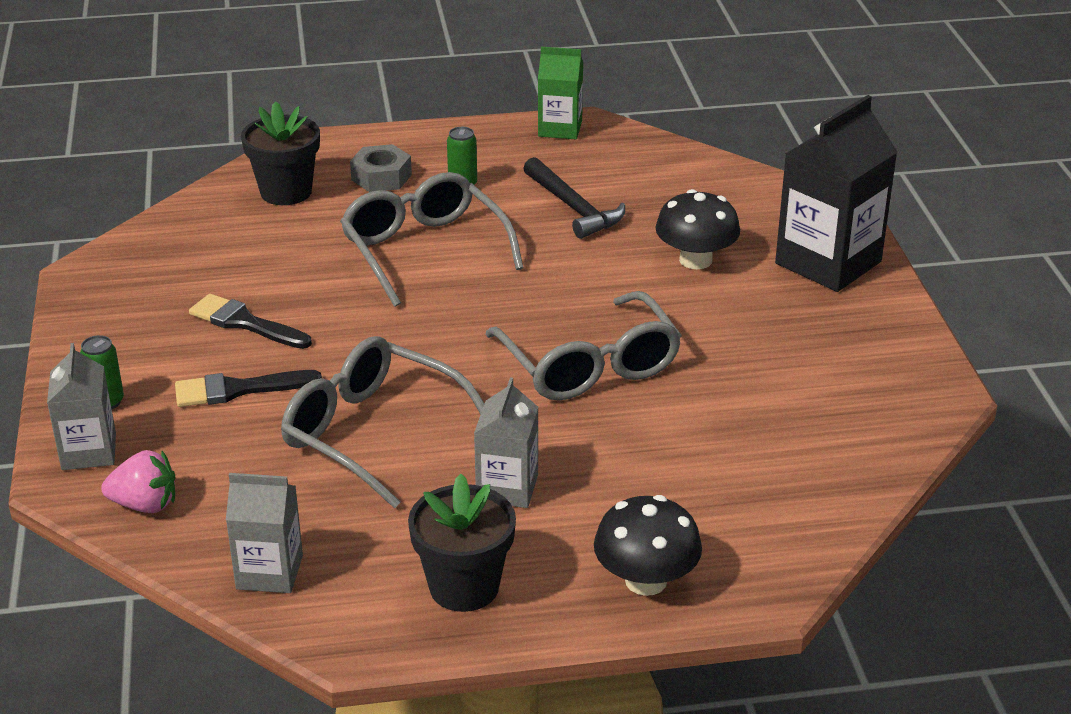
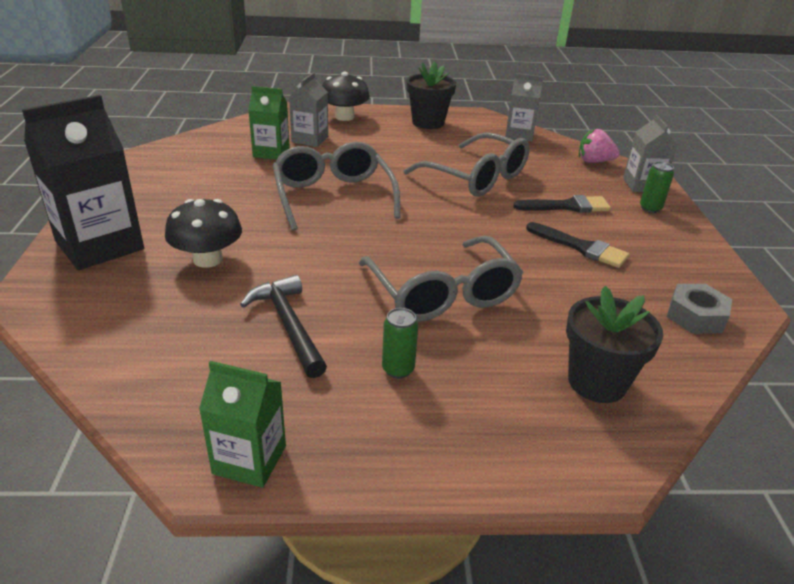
camera: 175 degrees left, 0 degrees up
grey nut [350,144,412,192] -> grey nut moved to [667,284,732,334]
grey carton [474,377,538,508] -> grey carton moved to [289,72,328,147]
none -> green carton [248,86,290,160]

